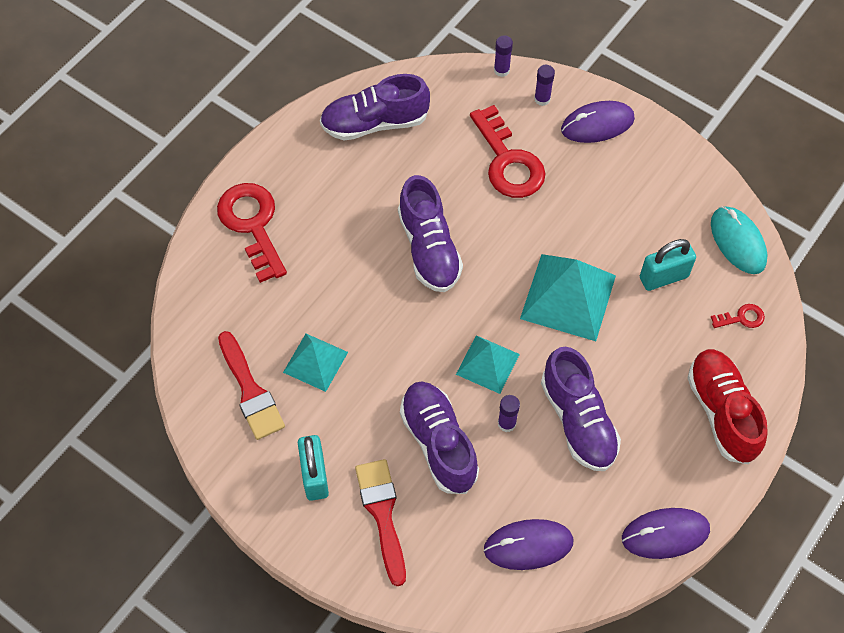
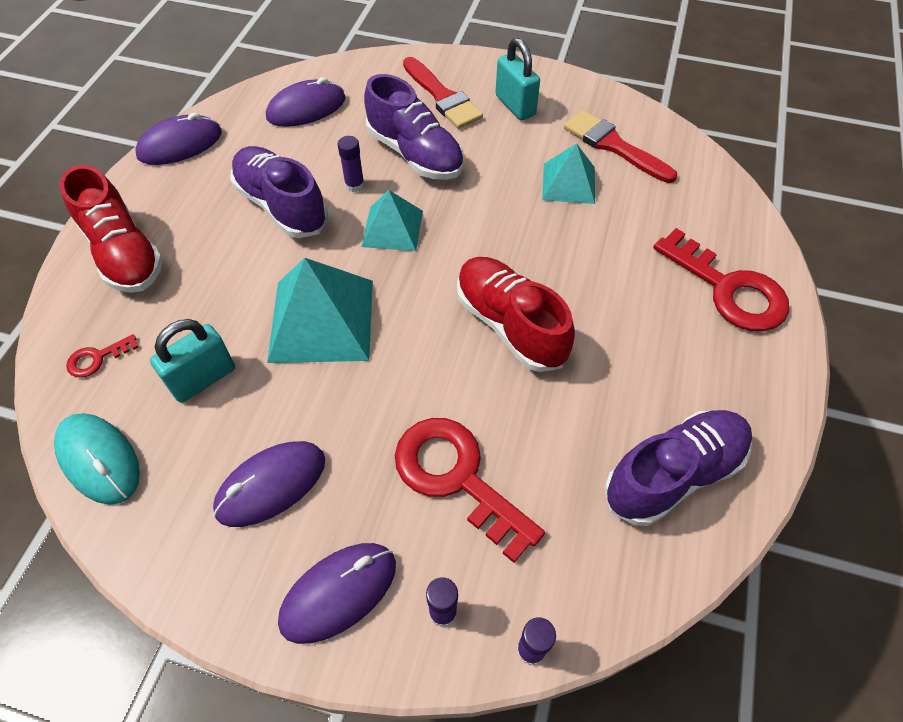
camera: 160 degrees right, 5 degrees down
purple shoe [398,175,463,292] -> red shoe [457,257,575,372]
none -> purple mouse [213,441,325,527]

